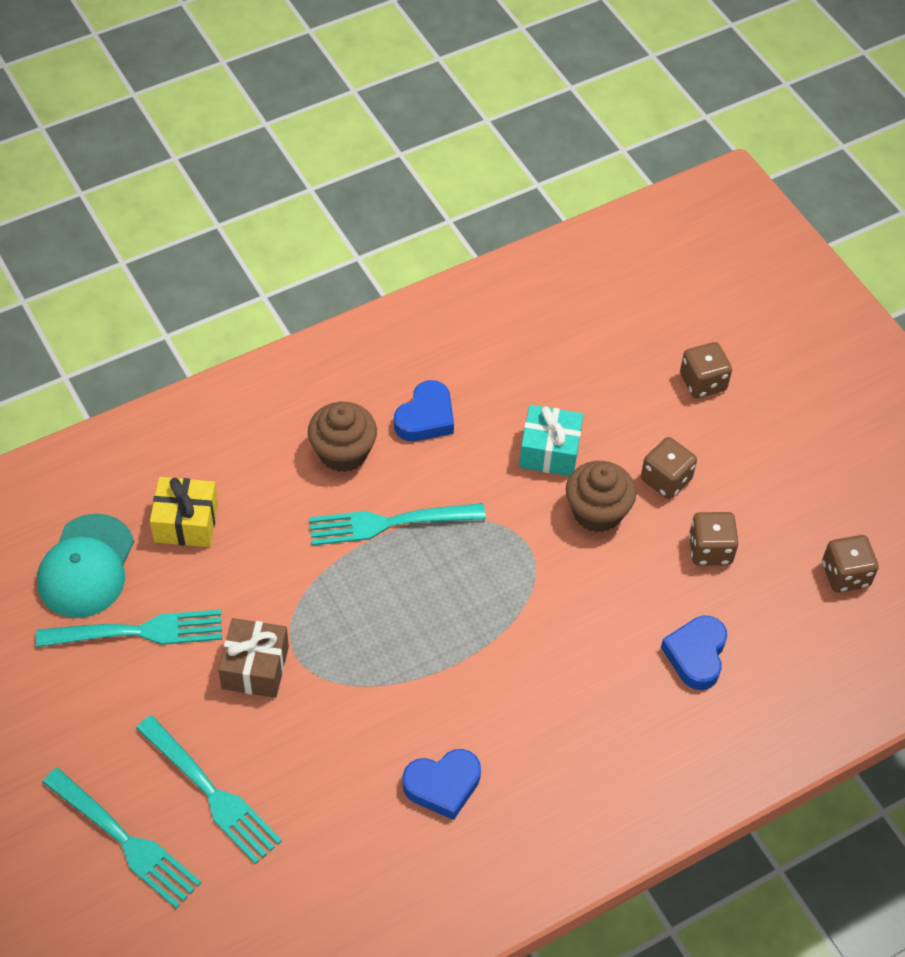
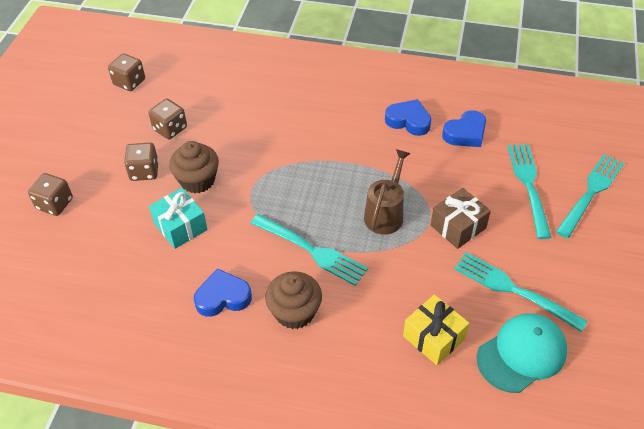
camera: 135 degrees left, 5 degrees down
turquoise fork [42,768,202,909] -> turquoise fork turned 45 degrees clockwise [556,154,624,238]
blue heart [661,616,727,690] -> blue heart moved to [442,110,486,147]
none -> brown watering can [364,149,410,235]

